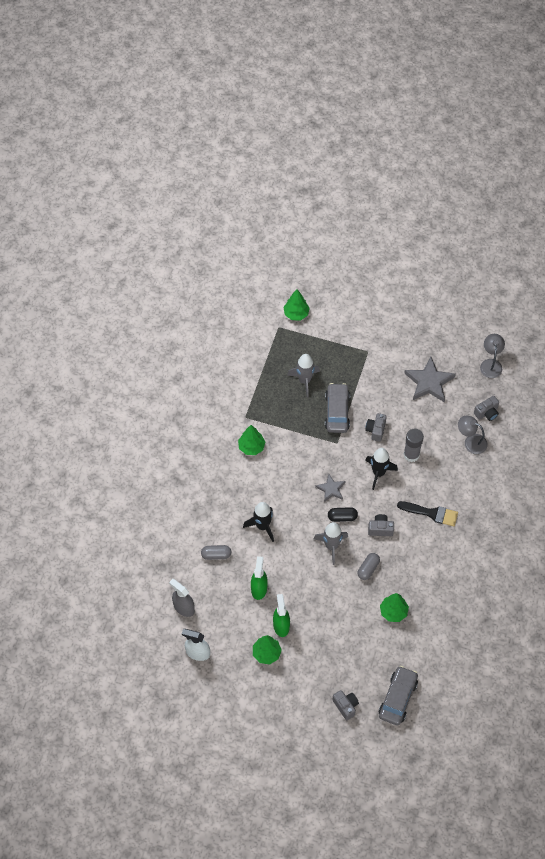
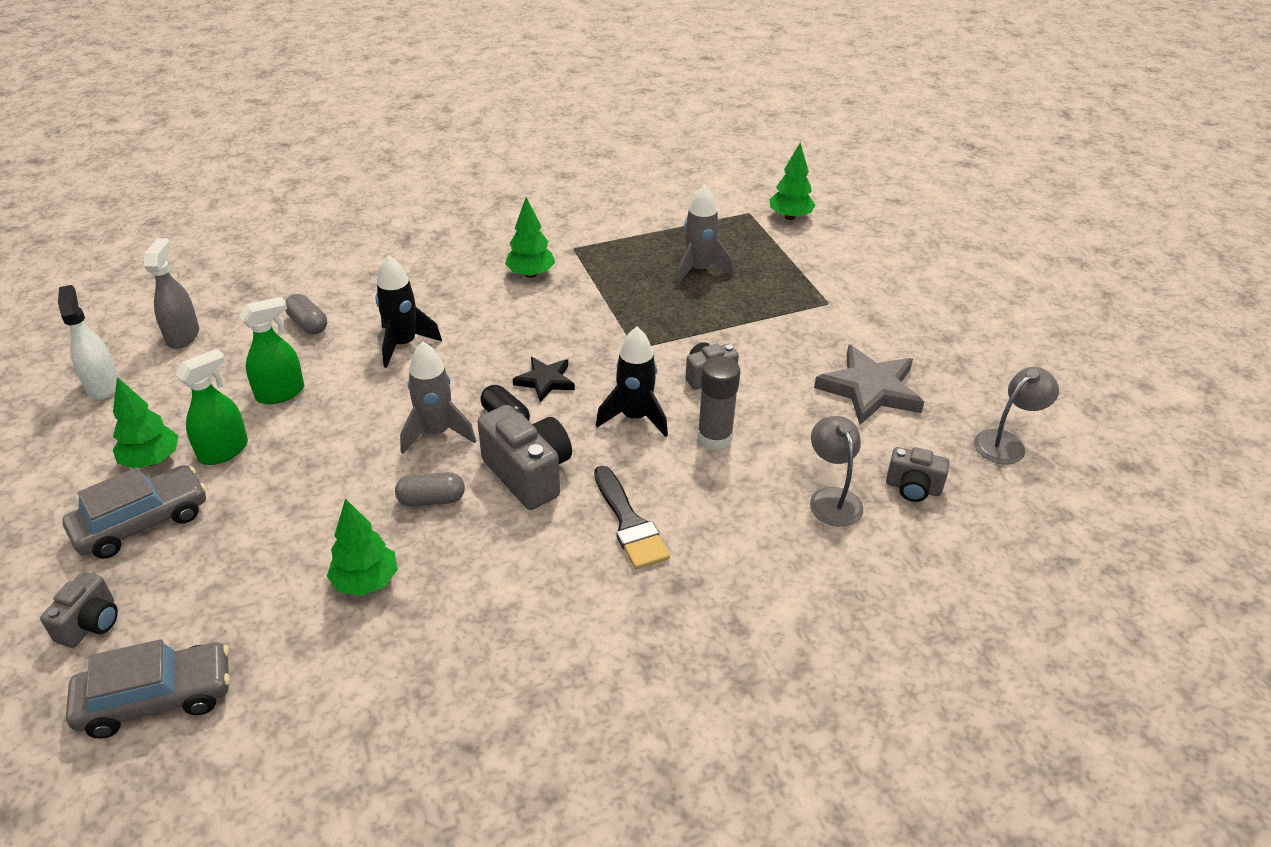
camera: 50 degrees right, 20 degrees down
grey star [315,474,346,502] -> black star [513,357,575,402]
grey car [325,383,350,433] -> grey car moved to [63,465,207,559]
grey camera [368,514,394,536] -> grey camera [477,405,572,510], size x1.69

